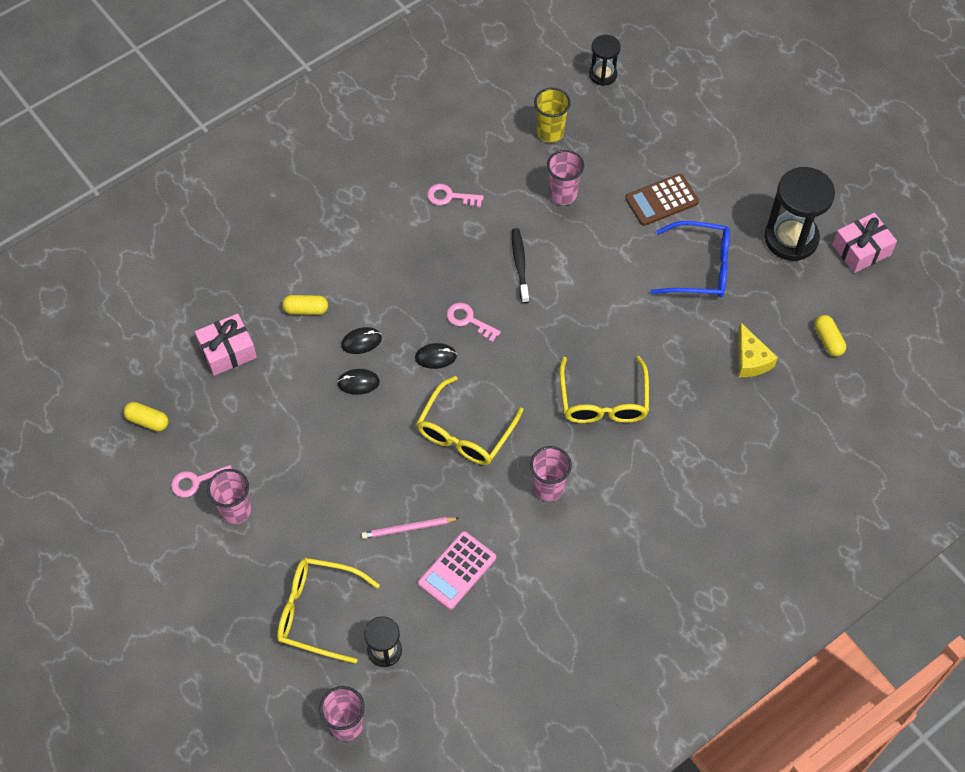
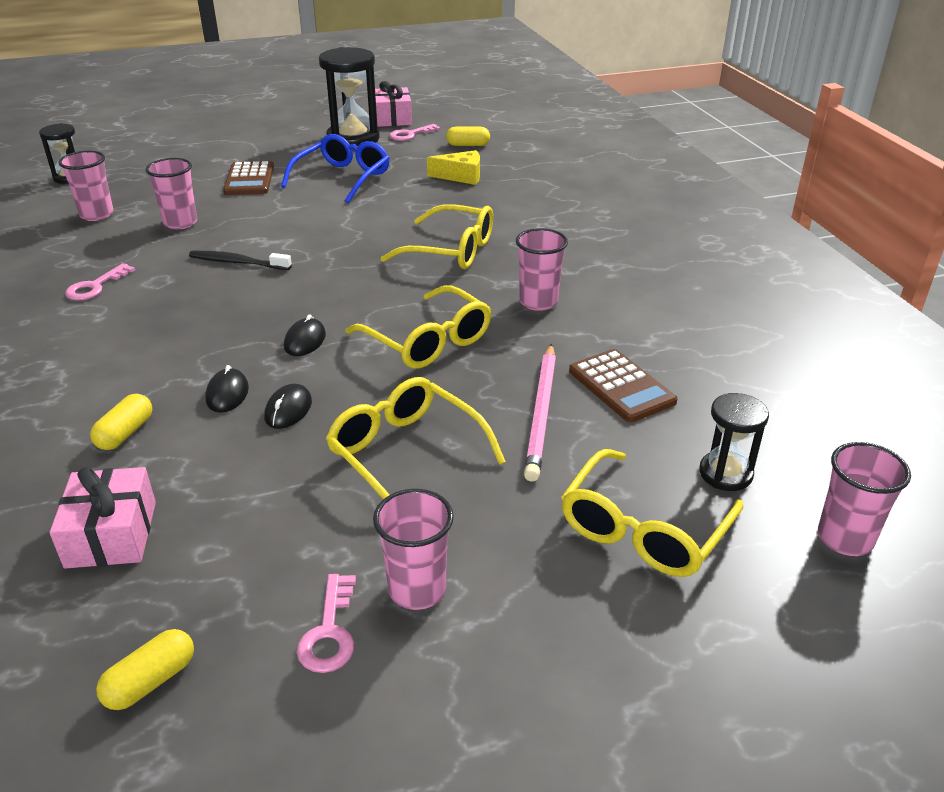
camera: 70 degrees left, 25 degrees down
pink pencil [361,517,459,539] -> pink pencil [524,344,556,482], size x1.52
pink calculator [418,531,496,610] -> brown calculator [569,349,678,423]
pink key [447,303,501,343] -> pink key moved to [389,124,441,141]
yellow cup [534,88,571,143] -> pink cup [58,151,114,221]
none -> yellow glasses [326,377,506,499]

